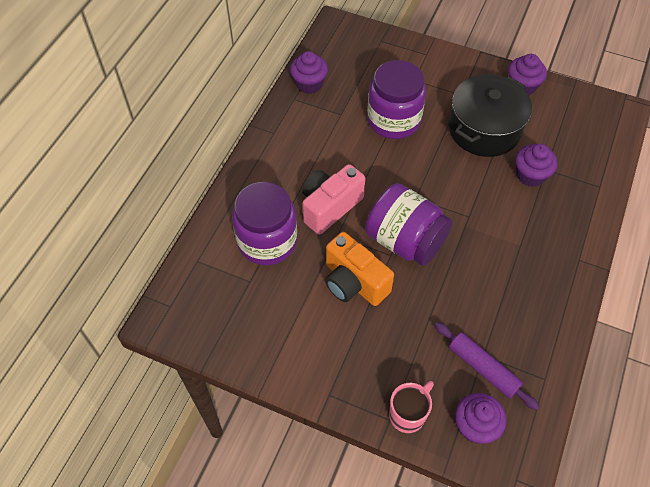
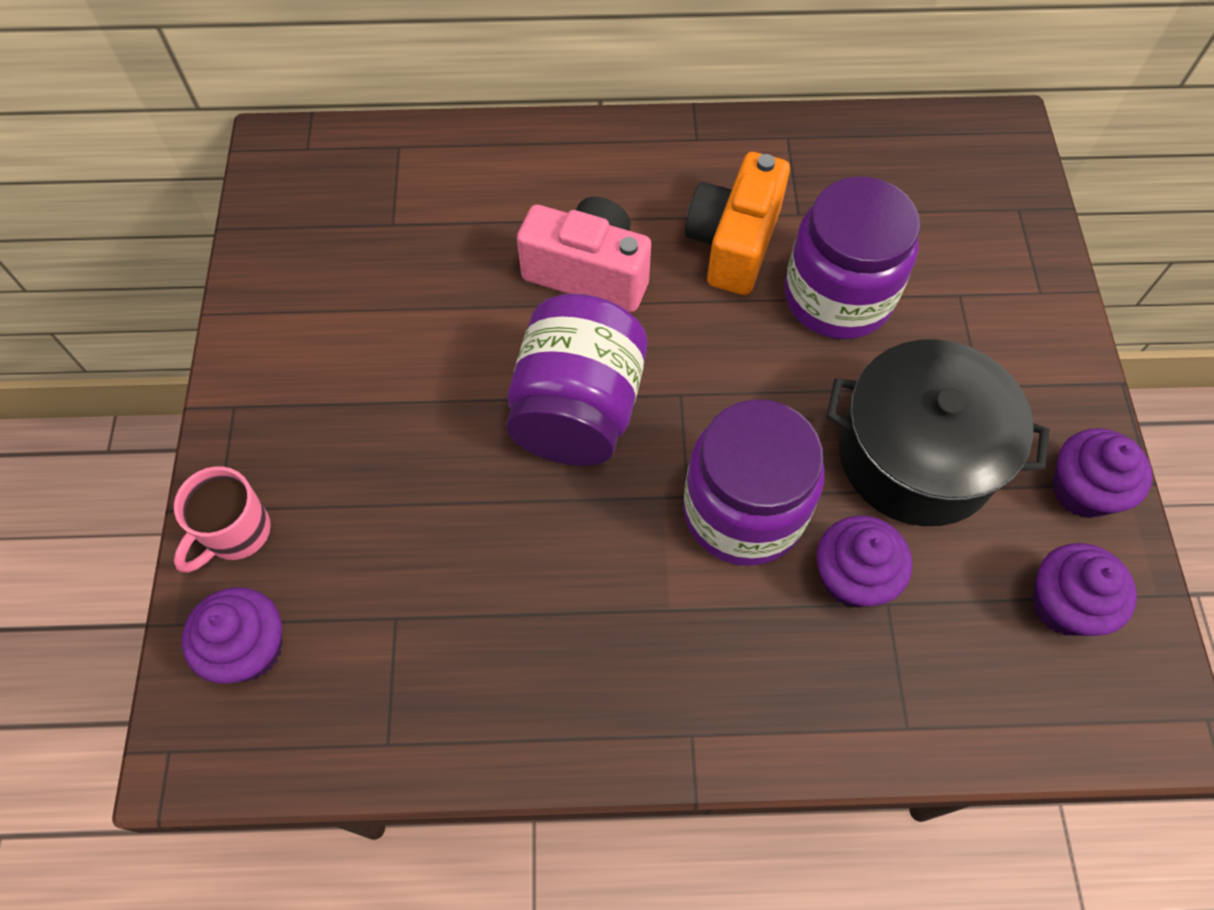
camera: 65 degrees right, 5 degrees up
purple jar [232,182,297,265] -> purple jar moved to [683,399,824,566]
purple cupcake [290,51,328,94] -> purple cupcake moved to [1032,543,1137,636]
orange camera [325,232,394,306] -> orange camera moved to [685,152,790,295]
pink mug [389,381,434,433] -> pink mug turned 105 degrees clockwise [174,466,271,573]
purple rolling pin [434,322,540,410] -> none

